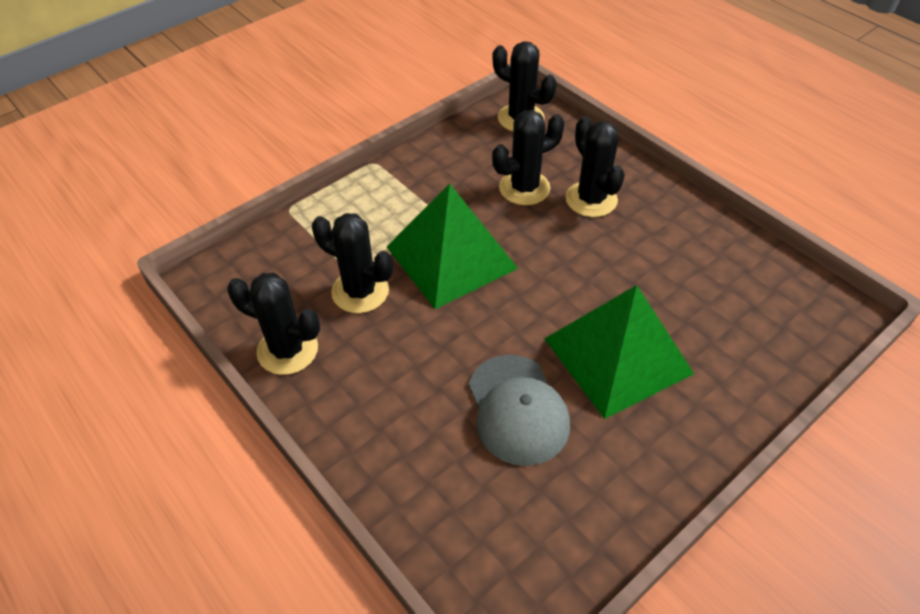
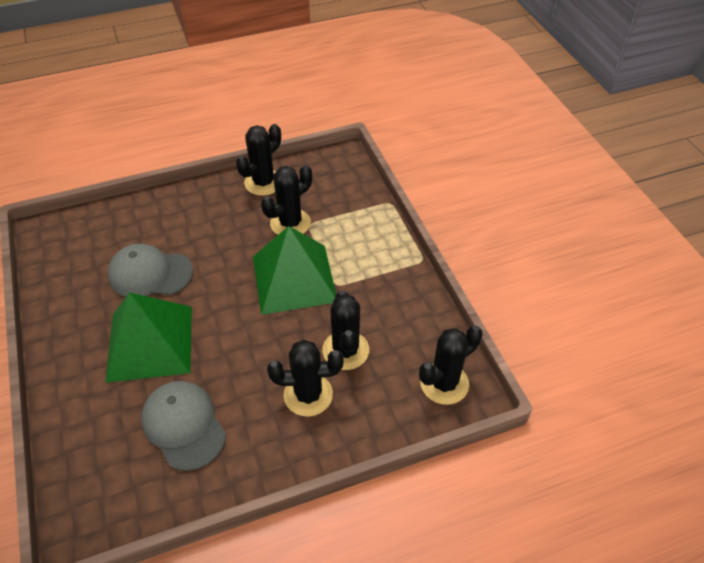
camera: 110 degrees right, 0 degrees up
none -> grey cap [141,381,226,471]

